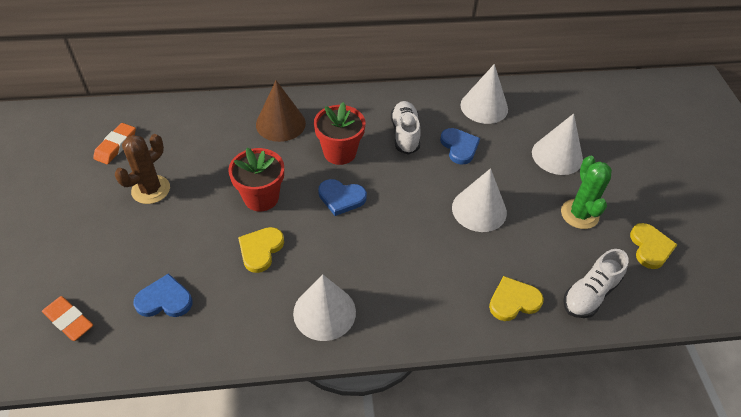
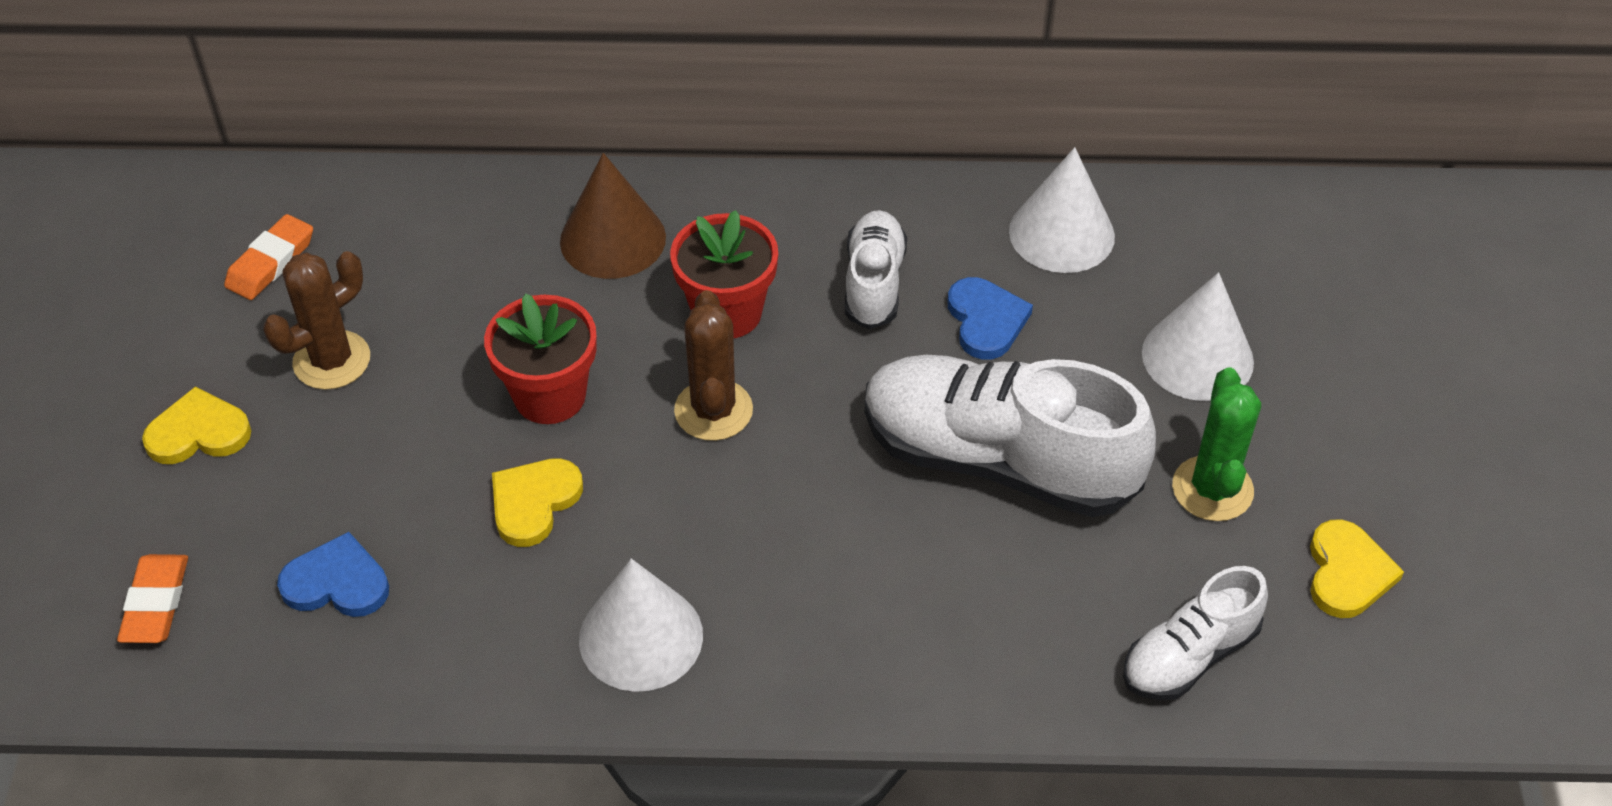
camera: 10 degrees right, 0 degrees up
orange eraser [42,296,93,341] -> orange eraser turned 45 degrees clockwise [117,554,188,643]
blue heart [318,179,367,216] -> brown cactus [674,290,753,441]
white cone [452,168,507,232] -> white shoe [864,355,1156,517]
yellow heart [489,276,544,321] -> yellow heart moved to [142,386,251,464]

